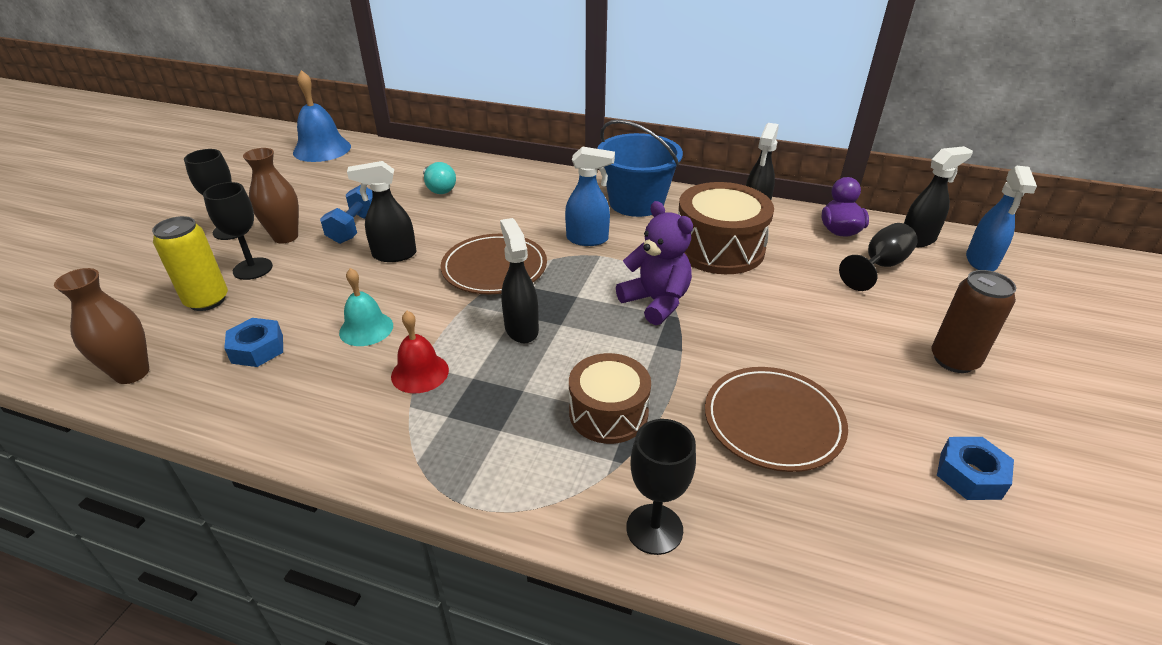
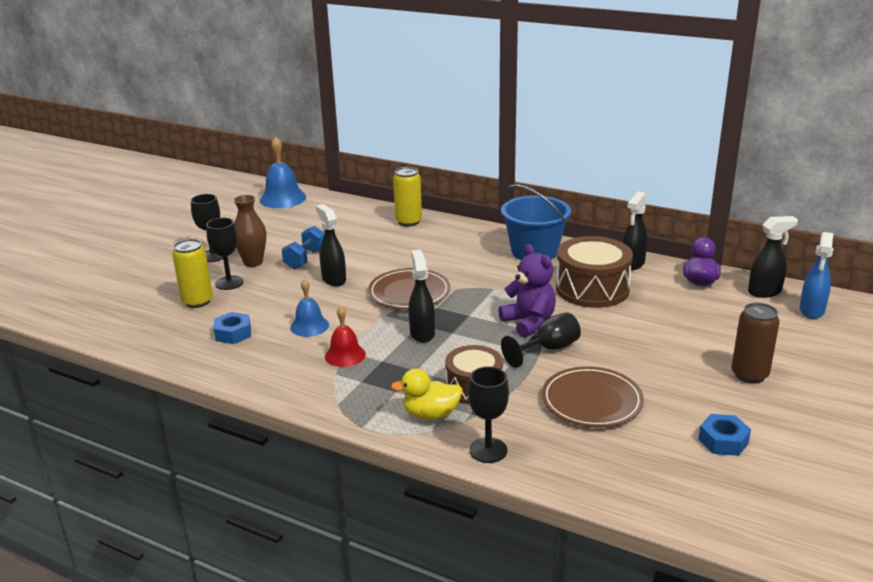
camera: 10 degrees right, 10 degrees down
brown vase [54,268,149,384] -> none
turquoise bell [339,268,393,346] -> blue bell [290,279,329,337]
black spray bottle [347,161,417,262] -> black spray bottle turned 60 degrees clockwise [316,204,346,286]
turquoise light bulb [423,162,456,194] -> none
blue spray bottle [565,147,615,246] -> none
black goblet [839,223,918,291] -> black goblet moved to [501,313,581,368]
none -> yellow duck [391,369,463,420]
none -> yellow can [393,167,422,226]

